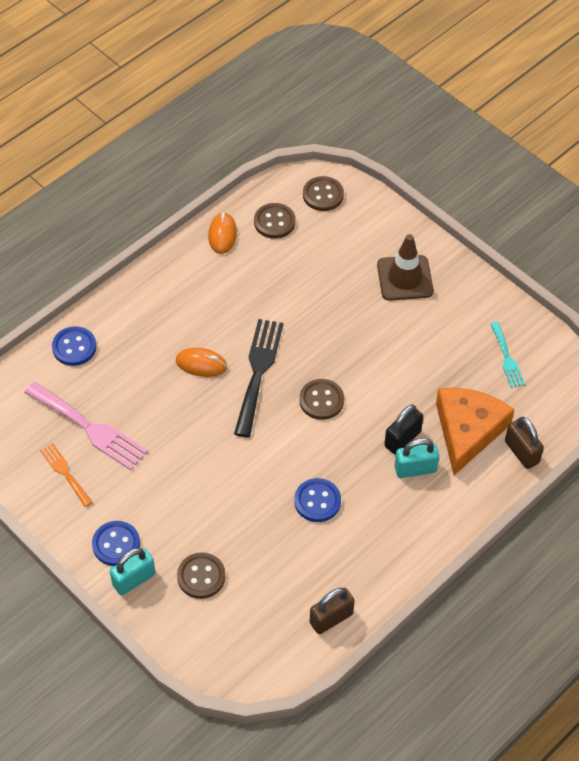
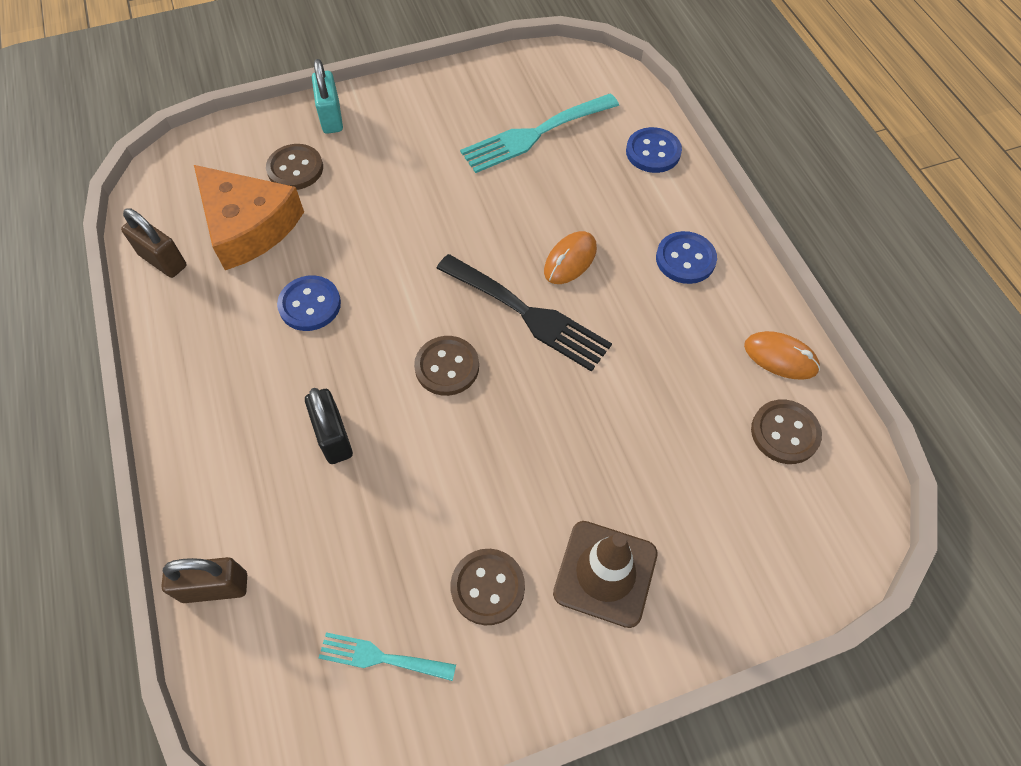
camera: 115 degrees right, 5 degrees up
pink fork [24,382,148,470] -> turquoise fork [460,93,619,173]
orange fork [40,443,93,507] -> none
blue button [92,521,140,566] -> blue button moved to [656,231,717,284]
brown button [303,176,344,211] -> brown button moved to [450,549,525,625]
brown padlock [310,588,355,634] -> brown padlock turned 45 degrees counterclockwise [121,208,187,278]
turquoise padlock [395,438,439,478] -> none
orange cheese [436,387,515,475] -> orange cheese moved to [194,165,304,270]

